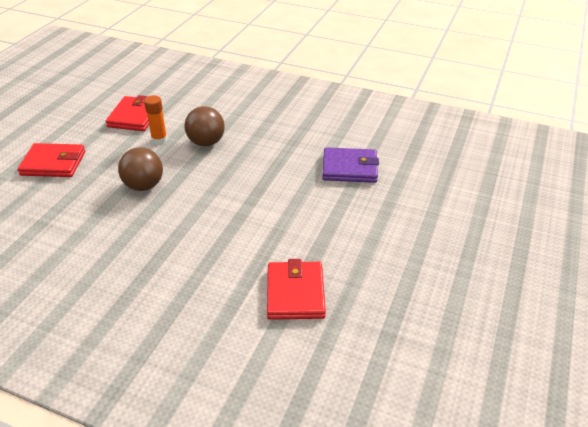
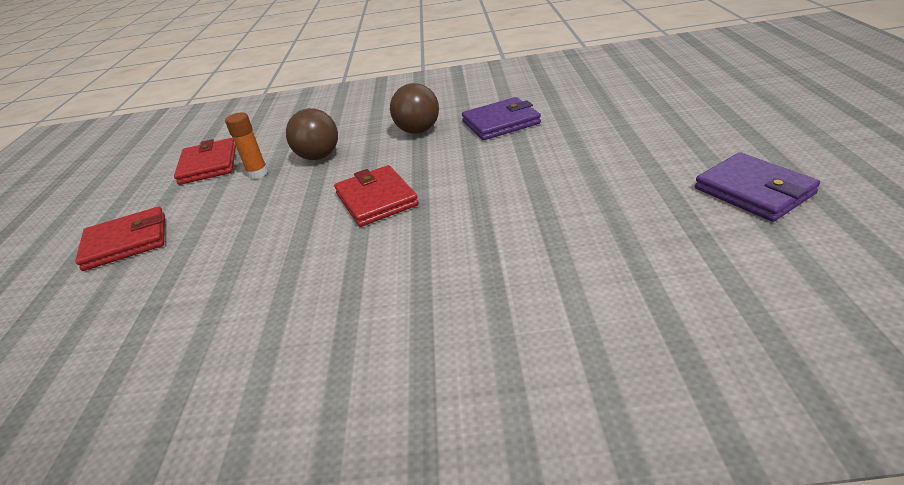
camera: 20 degrees left, 5 degrees down
brown ball [118,147,163,191] -> brown ball moved to [390,83,439,134]
red wallet [267,259,326,320] -> red wallet moved to [334,165,419,227]
none -> purple wallet [695,152,820,222]

